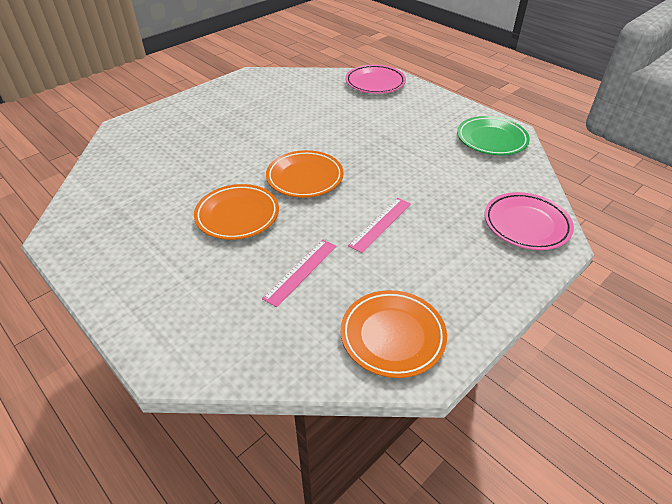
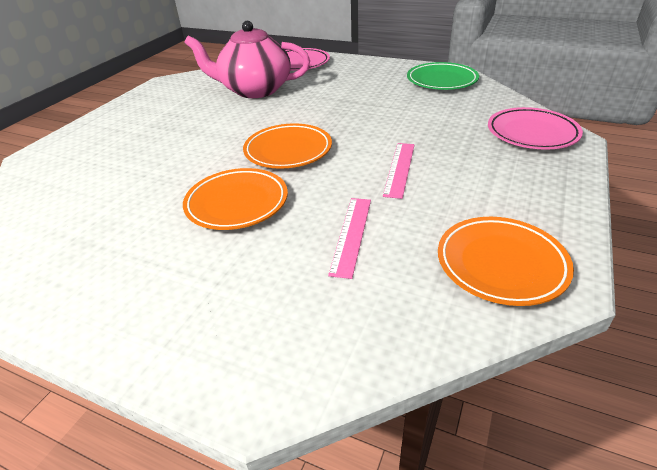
camera: 20 degrees left, 5 degrees down
none -> pink teapot [184,21,310,98]

